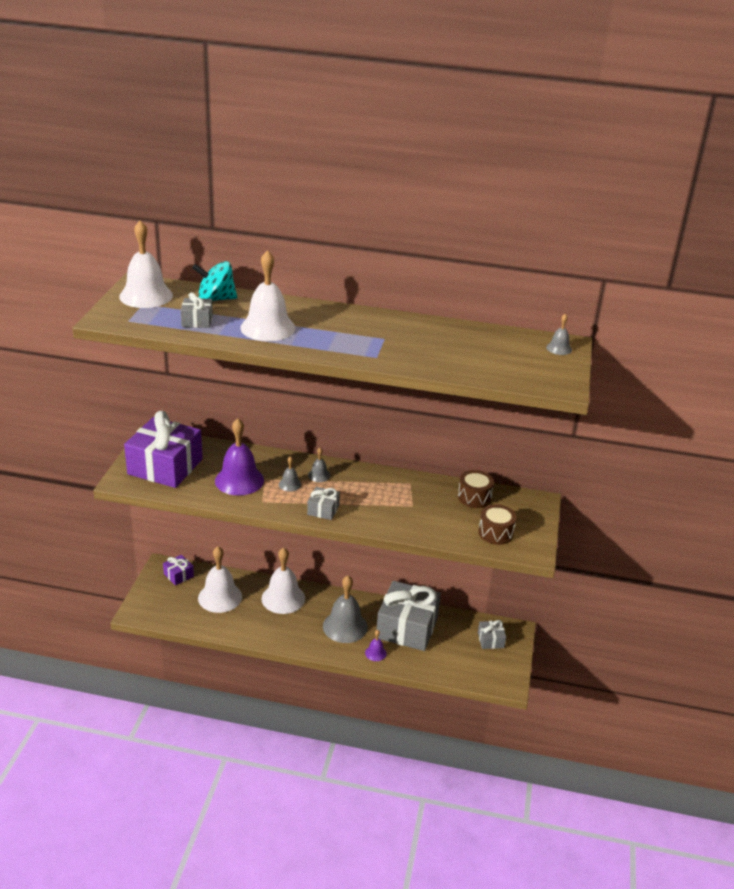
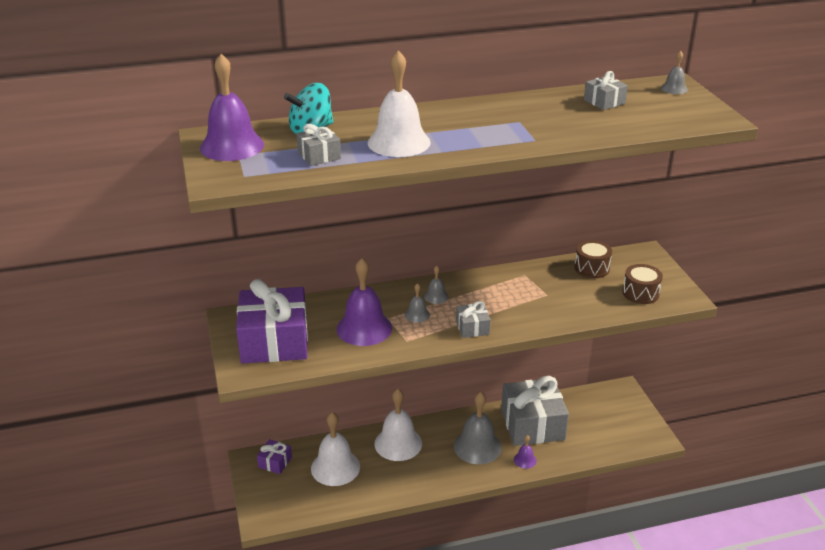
camera: 25 degrees left, 0 degrees up
white bell [119,220,173,308] -> purple bell [200,54,264,161]
grey gift [478,620,506,649] -> grey gift moved to [584,71,628,110]

